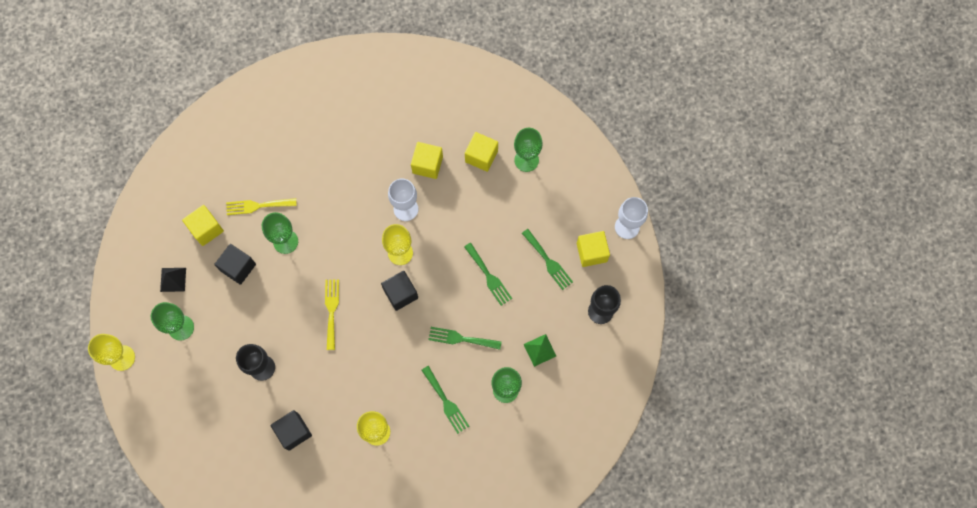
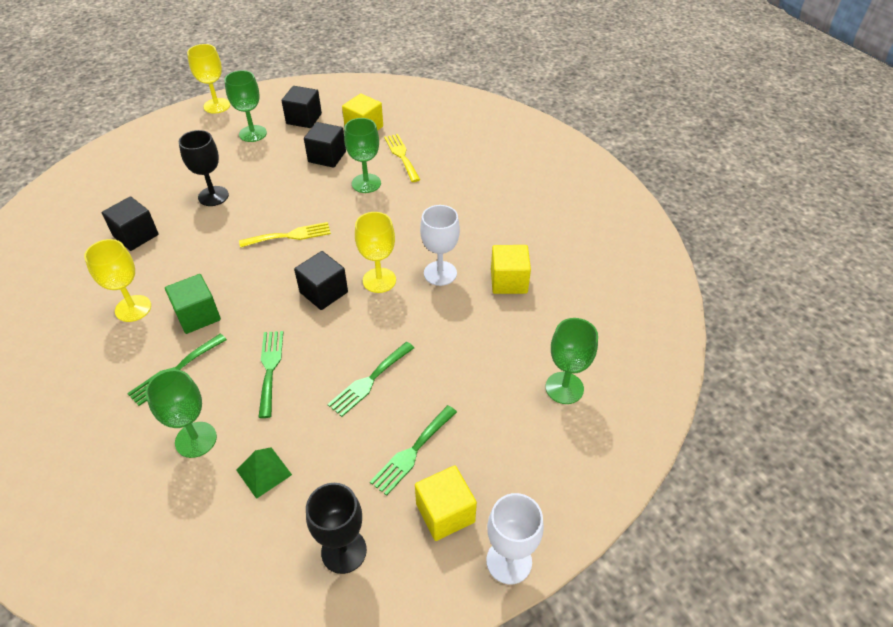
camera: 75 degrees right, 25 degrees down
black pyramid [160,268,186,292] -> black cube [281,86,322,128]
yellow cube [465,132,498,172] -> none
none -> green cube [165,274,221,334]

